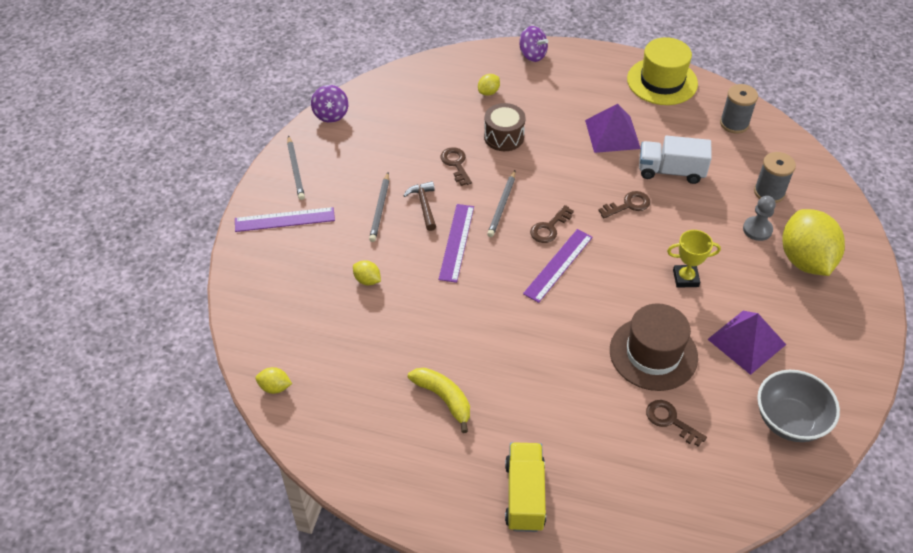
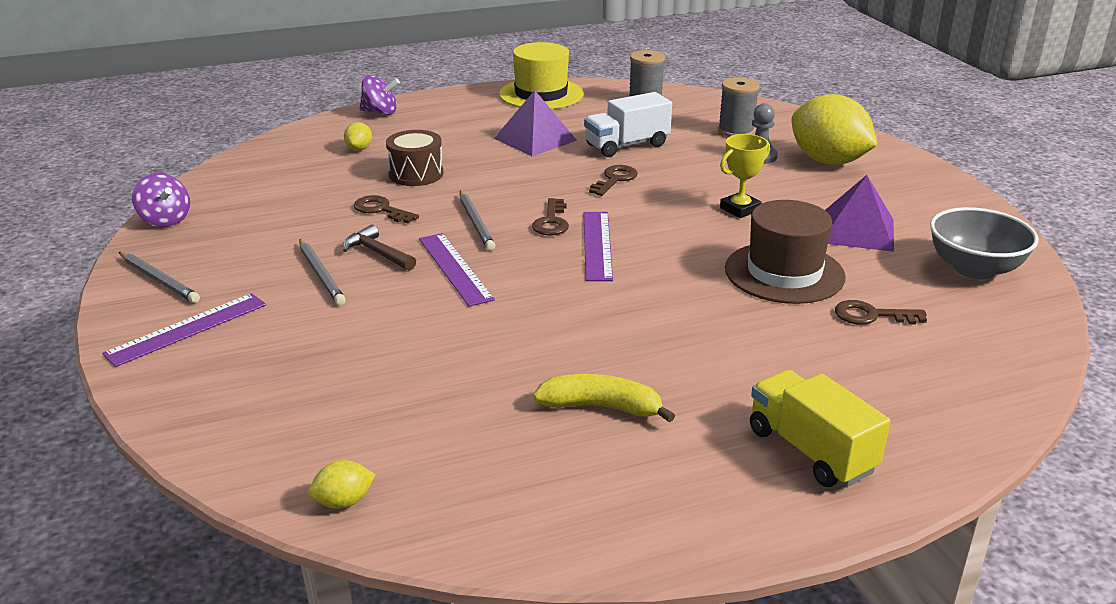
camera: 35 degrees left, 20 degrees down
yellow lemon [353,260,381,285] -> none

